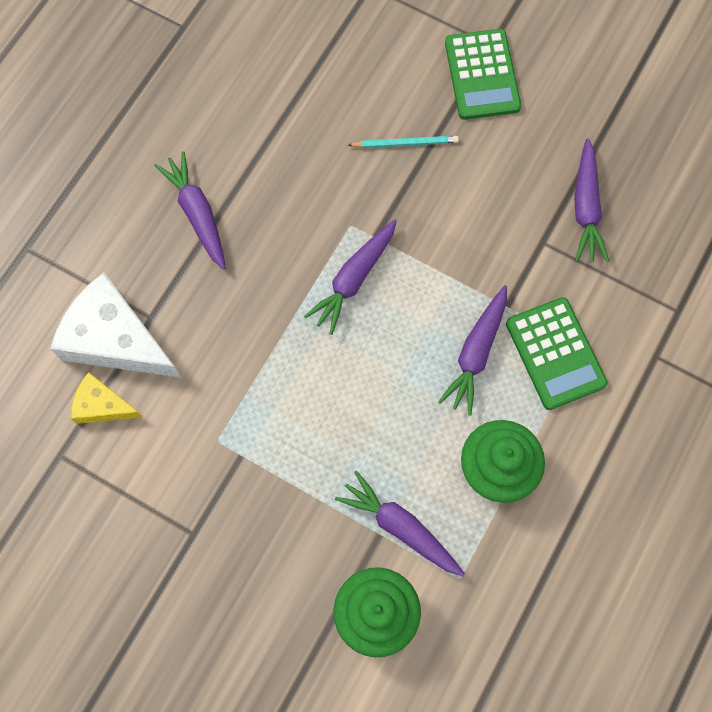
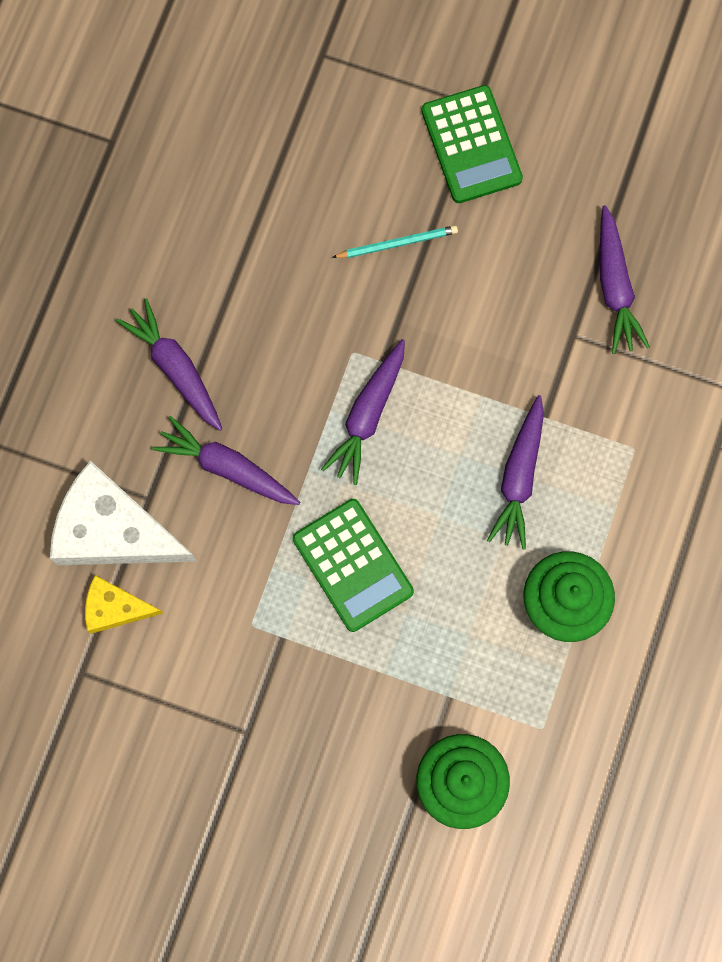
camera: 10 degrees left, 5 degrees up
purple carrot [335,471,465,576] -> purple carrot moved to [152,416,300,505]
green calculator [506,297,608,410] -> green calculator moved to [293,499,414,632]

